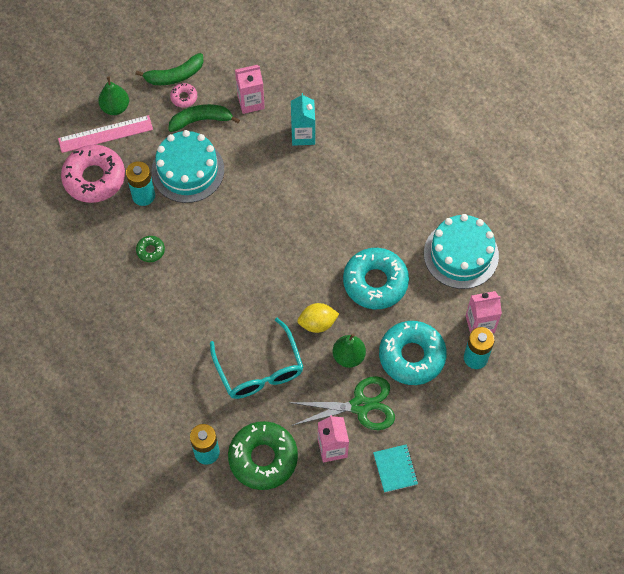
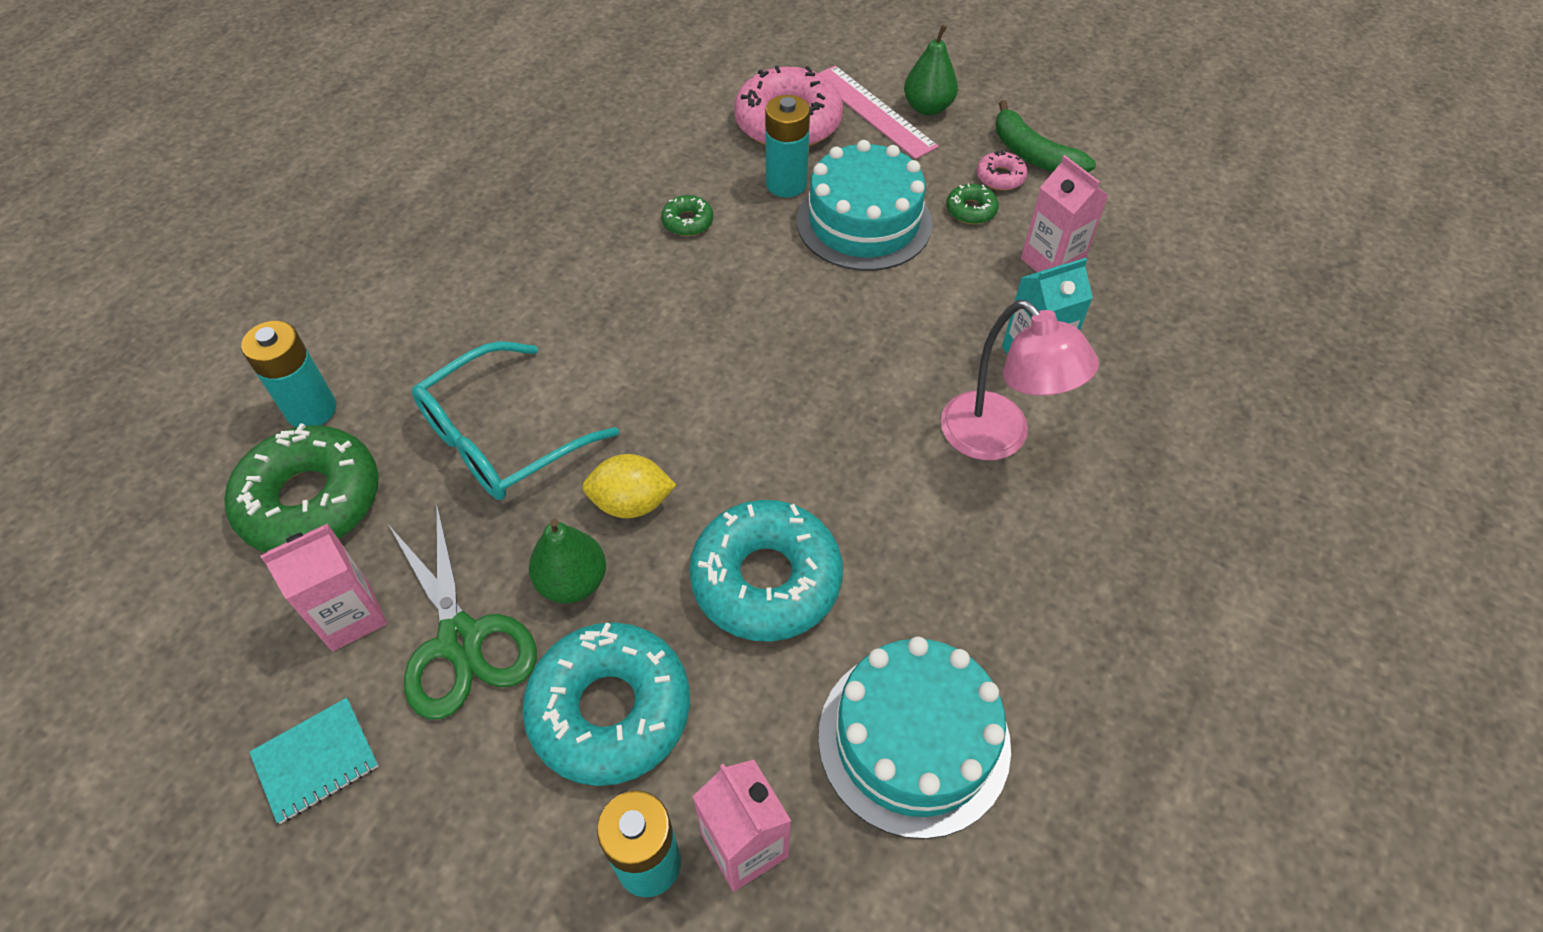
camera: 70 degrees right, 10 degrees down
green banana [168,104,240,132] -> green donut [946,183,999,224]
yellow lemon [297,303,339,333] -> yellow lemon turned 60 degrees counterclockwise [582,454,676,518]
none -> pink lamp [941,300,1099,461]

